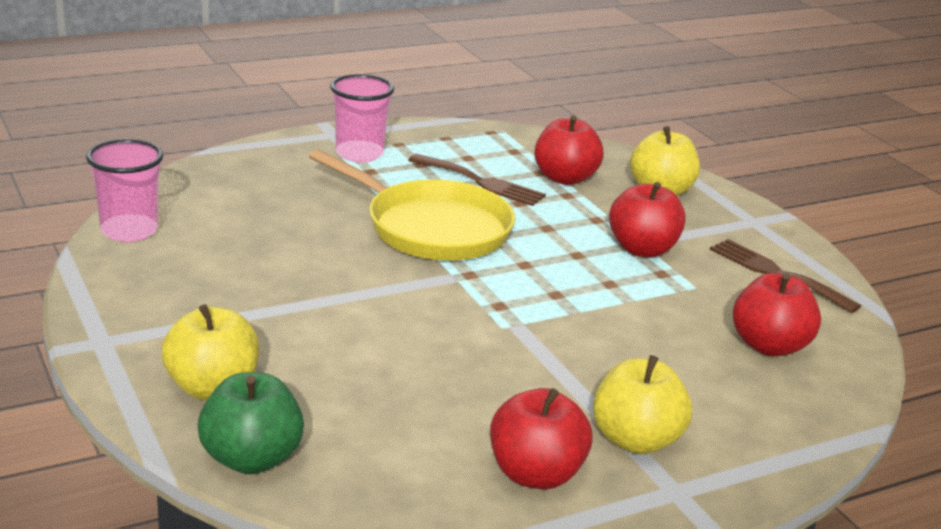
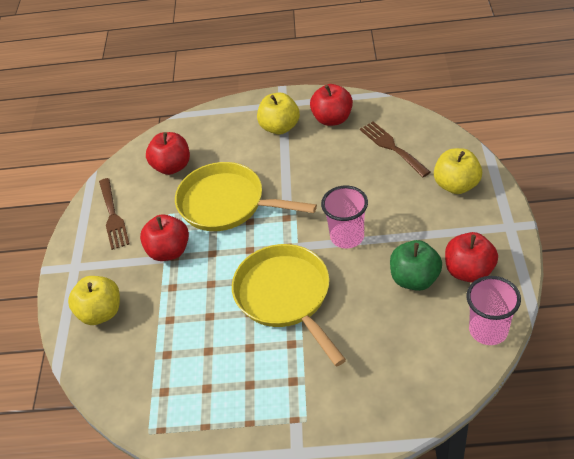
camera: 145 degrees left, 20 degrees up
green apple [198,372,304,474] -> green apple moved to [390,240,442,291]
pink cup [330,74,394,162] -> pink cup moved to [321,185,368,249]
brown fork [408,154,546,206] -> brown fork moved to [360,122,431,177]
red apple [534,115,603,185] -> red apple moved to [445,232,498,283]
none -> yellow pan [175,162,317,231]

